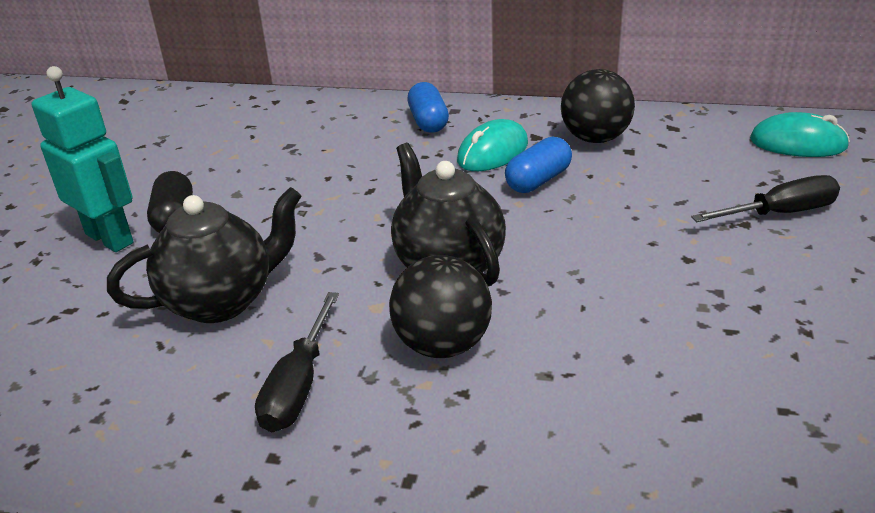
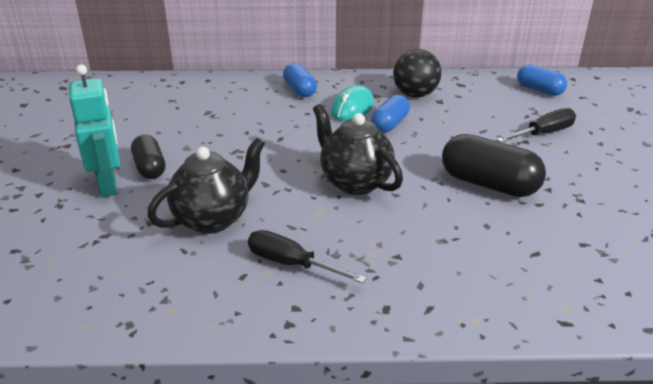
camera: 15 degrees left, 0 degrees up
turquoise robot [32,66,134,252] -> turquoise robot turned 45 degrees clockwise [69,65,120,197]
black screwdriver [255,292,339,432] -> black screwdriver turned 120 degrees clockwise [248,230,367,283]
black ball [389,255,492,358] -> none
turquoise mouse [750,112,850,157] -> blue capsule [517,64,567,96]
none -> black capsule [442,134,546,197]

